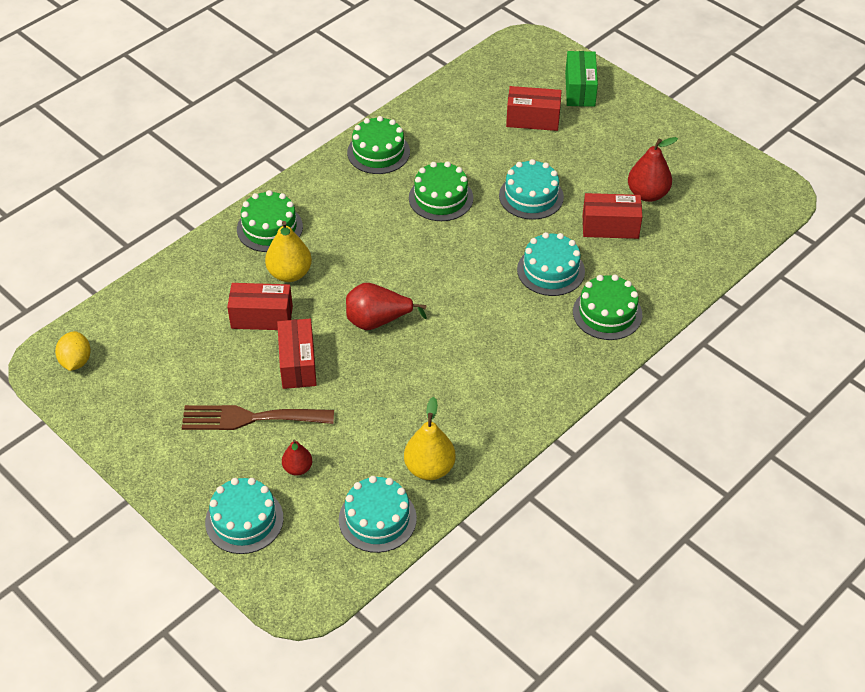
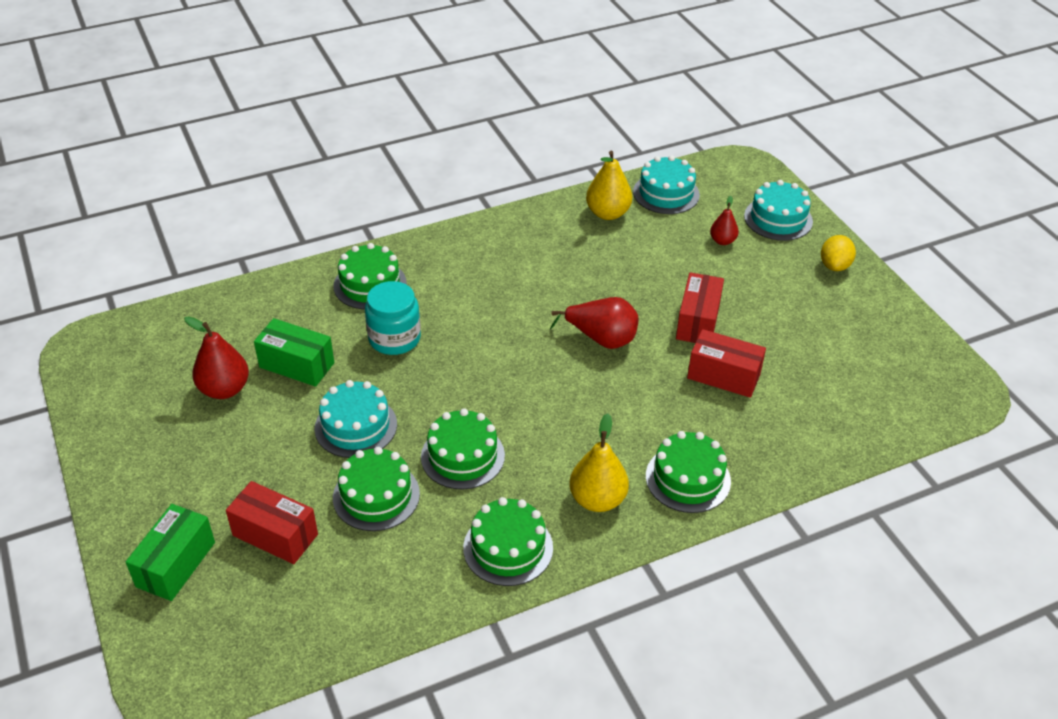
camera: 160 degrees left, 5 degrees down
yellow lemon [55,331,91,371] -> yellow lemon moved to [821,235,856,271]
brown fork [182,405,334,430] -> none
yellow pear [265,221,312,282] -> yellow pear moved to [569,414,629,512]
turquoise cake [517,232,585,296] -> turquoise jar [365,281,421,355]
red box [583,193,642,239] -> green box [254,318,334,387]
none -> green cake [333,447,420,531]

